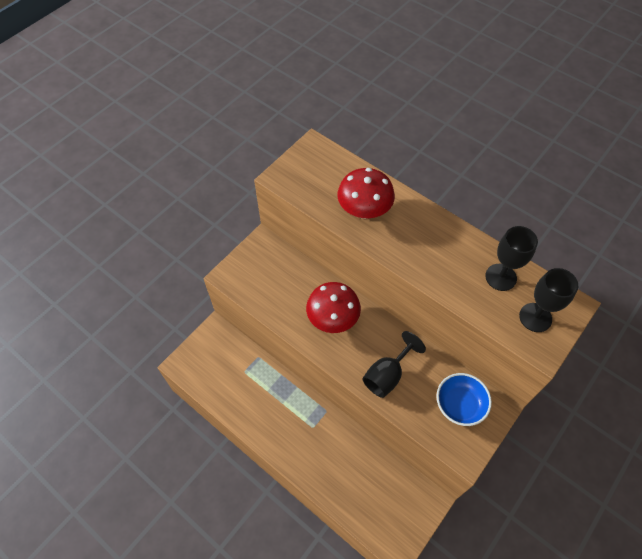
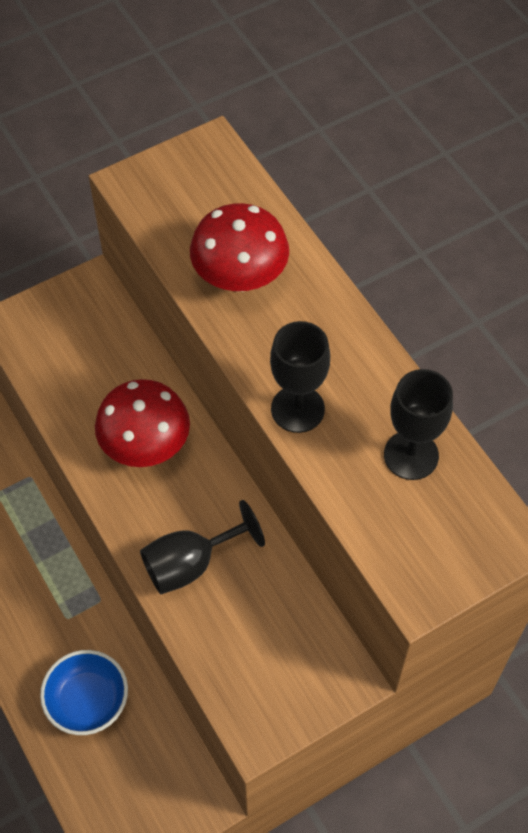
camera: 20 degrees right, 0 degrees up
blue bowl [436,373,492,426] -> blue bowl moved to [40,650,128,735]
black goblet [519,268,578,332] -> black goblet moved to [270,321,330,433]

